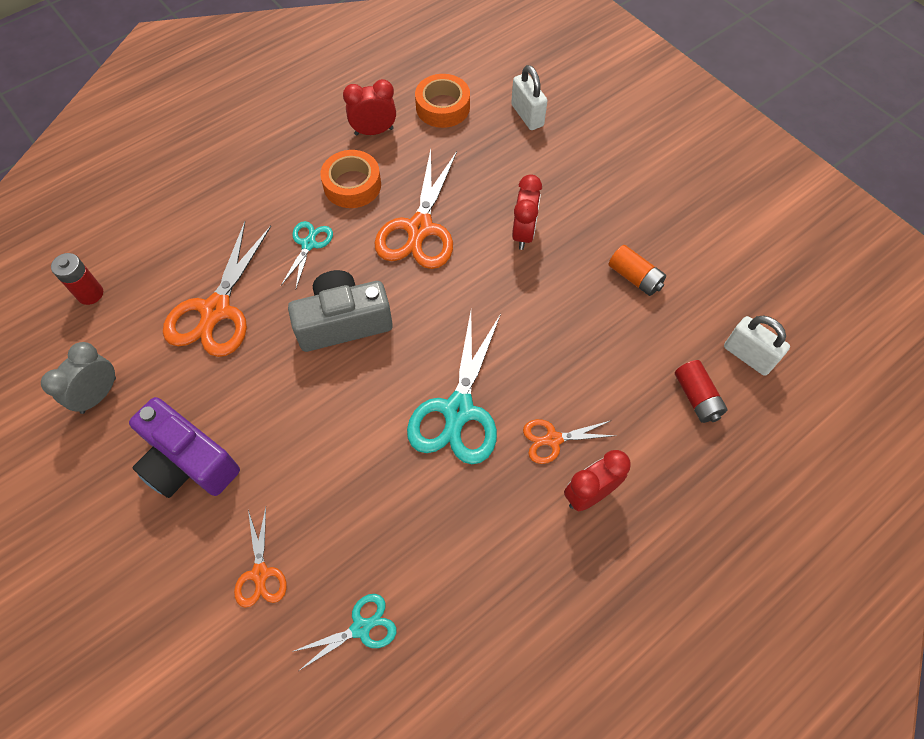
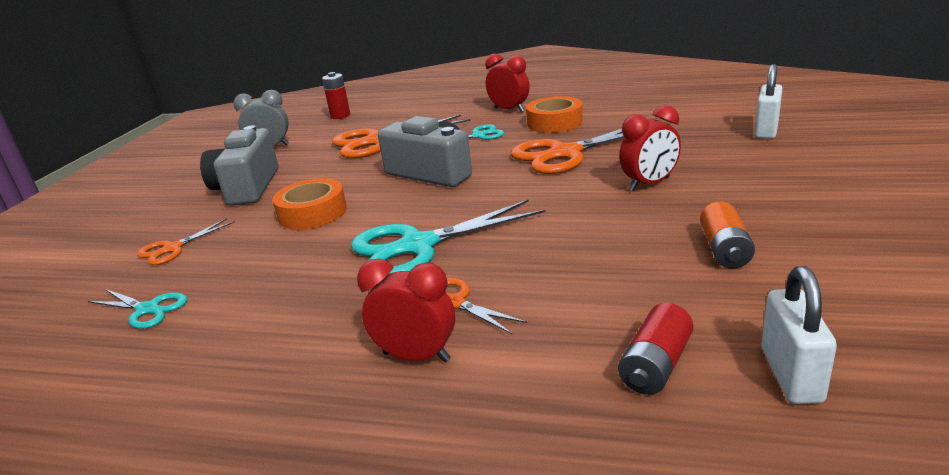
camera: 55 degrees right, 35 degrees down
purple camera [129,397,240,498] -> grey camera [200,125,278,206]
red clock [343,79,396,135] -> red clock moved to [485,54,530,112]
orange tape [415,74,470,128] -> orange tape moved to [272,178,347,230]

